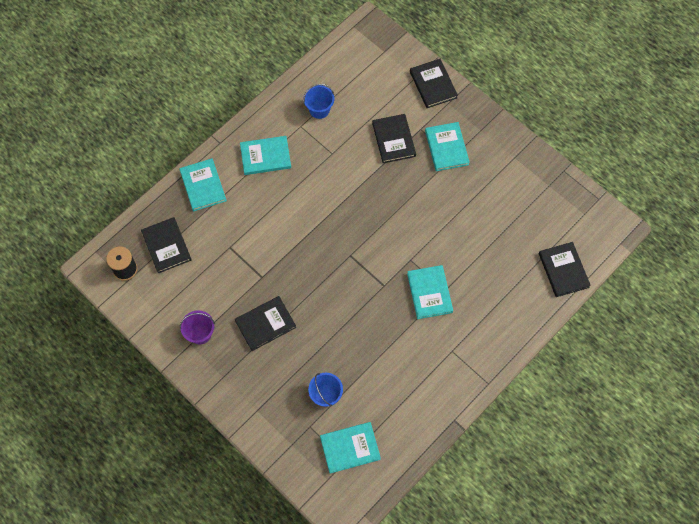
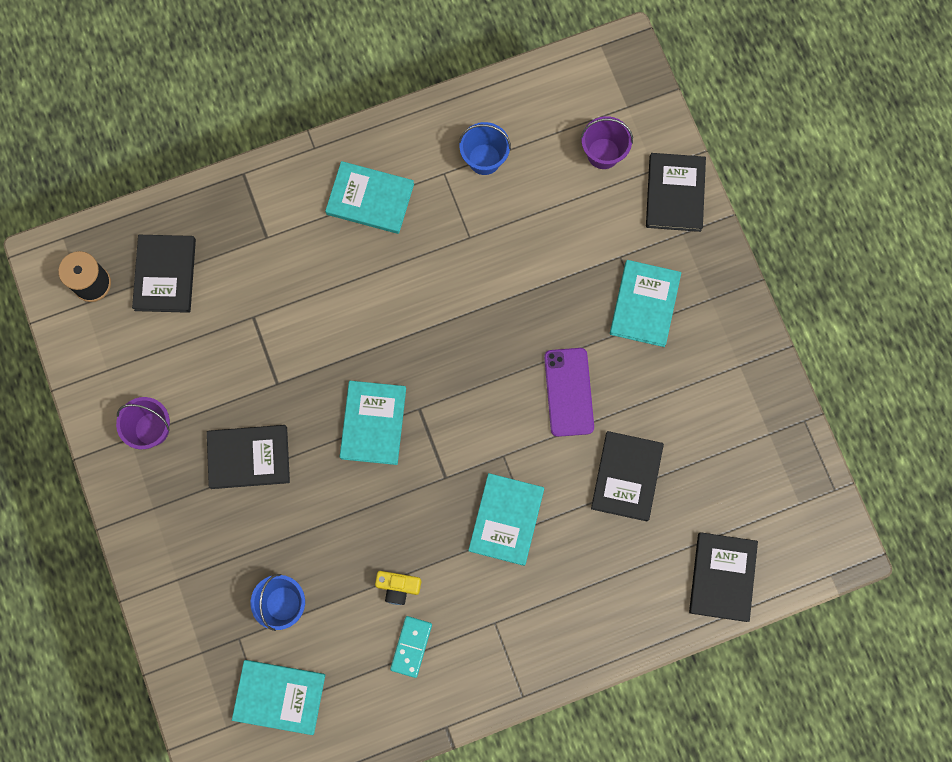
camera: 25 degrees right, 10 degrees up
turquoise book [179,158,227,211] -> turquoise book moved to [340,381,406,465]
black book [372,114,416,163] -> black book moved to [591,431,664,521]
none -> yellow camera [375,571,421,605]
none -> turquoise domino [390,616,432,678]
none -> purple phone [544,348,594,437]
none -> purple bucket [581,116,633,169]

